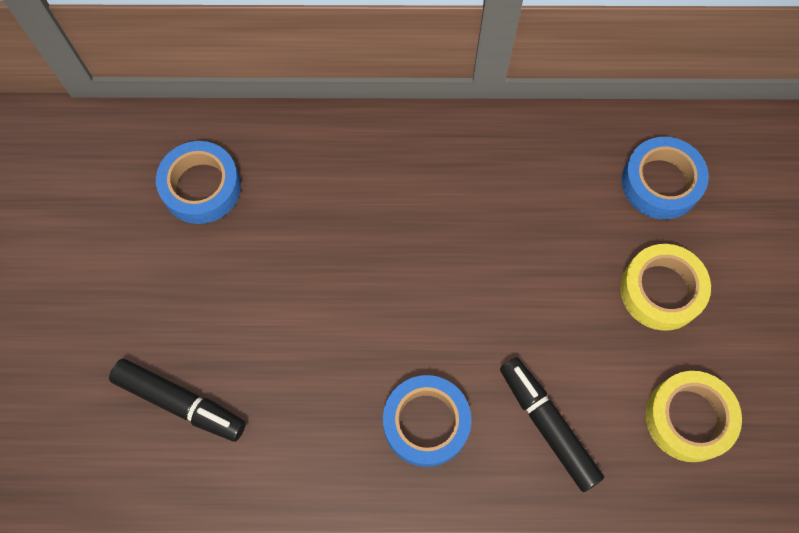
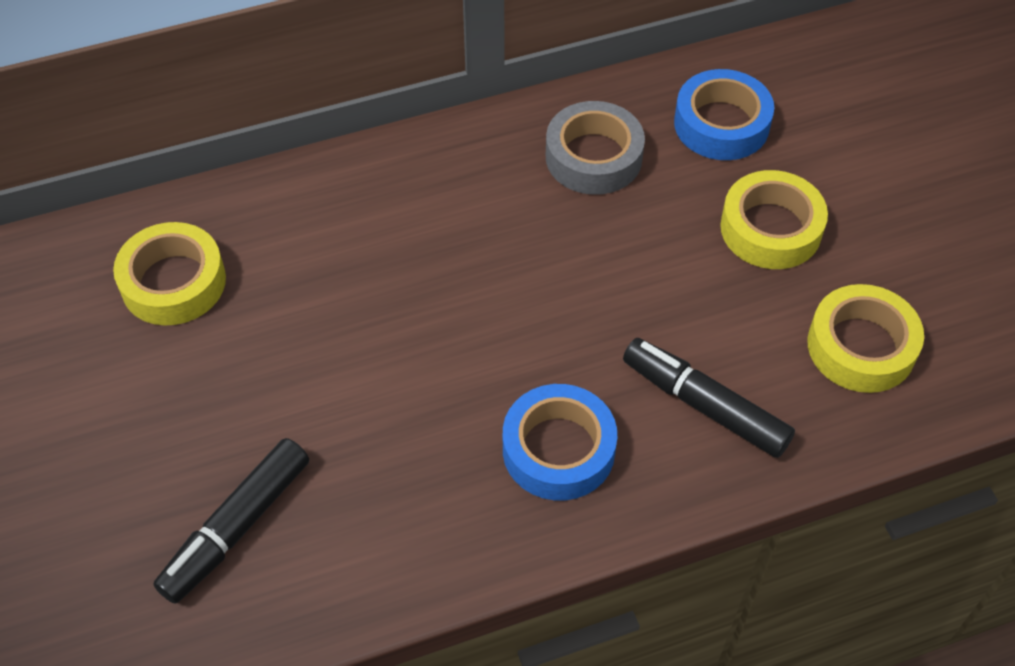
camera: 20 degrees left, 15 degrees down
black marker [109,359,246,442] -> black marker turned 120 degrees clockwise [153,438,309,604]
blue tape [156,141,241,224] -> yellow tape [113,222,226,326]
none -> grey tape [546,101,645,195]

